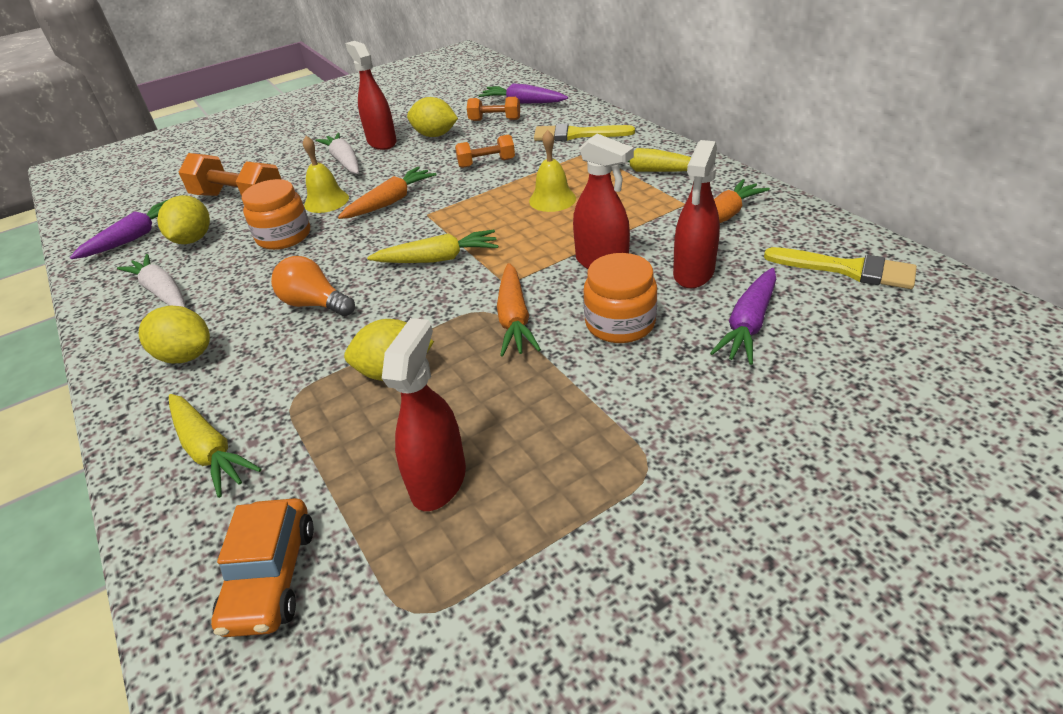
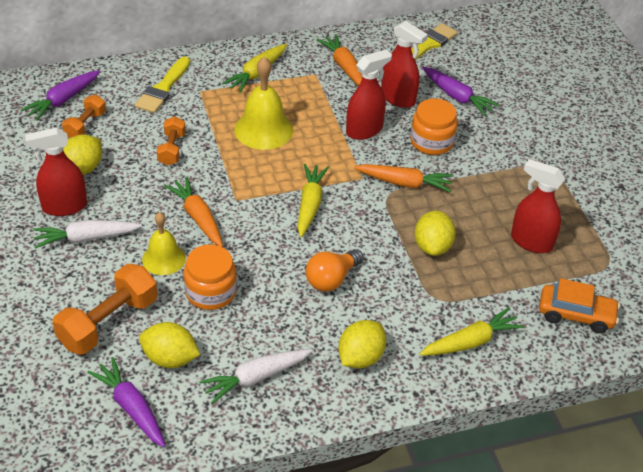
camera: 80 degrees left, 5 degrees up
yellow bell [529,130,576,212] -> yellow bell [234,57,293,150], size x1.54

